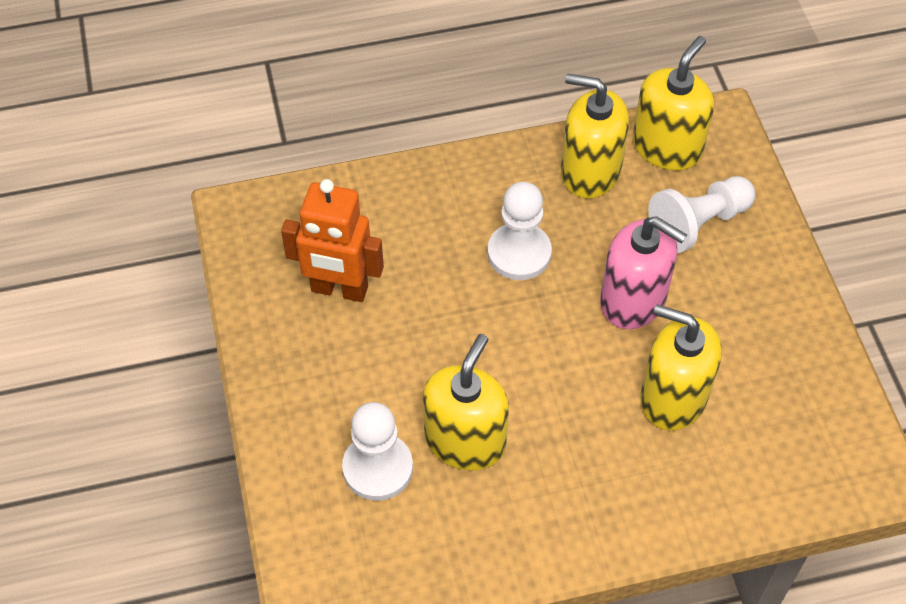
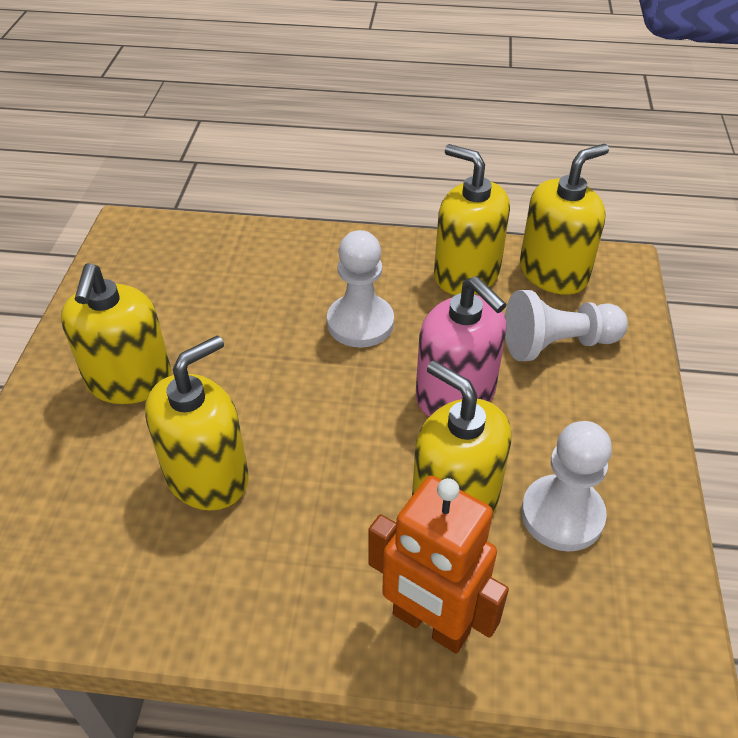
camera: 20 degrees right, 10 degrees down
orange robot [281,179,384,302] -> orange robot moved to [368,476,509,654]
white pawn [342,402,413,501] -> white pawn moved to [521,421,612,552]
none -> yellow soap dispenser [61,263,172,404]

